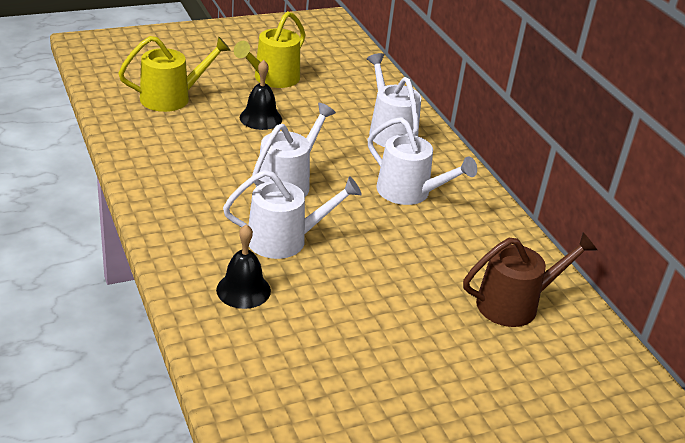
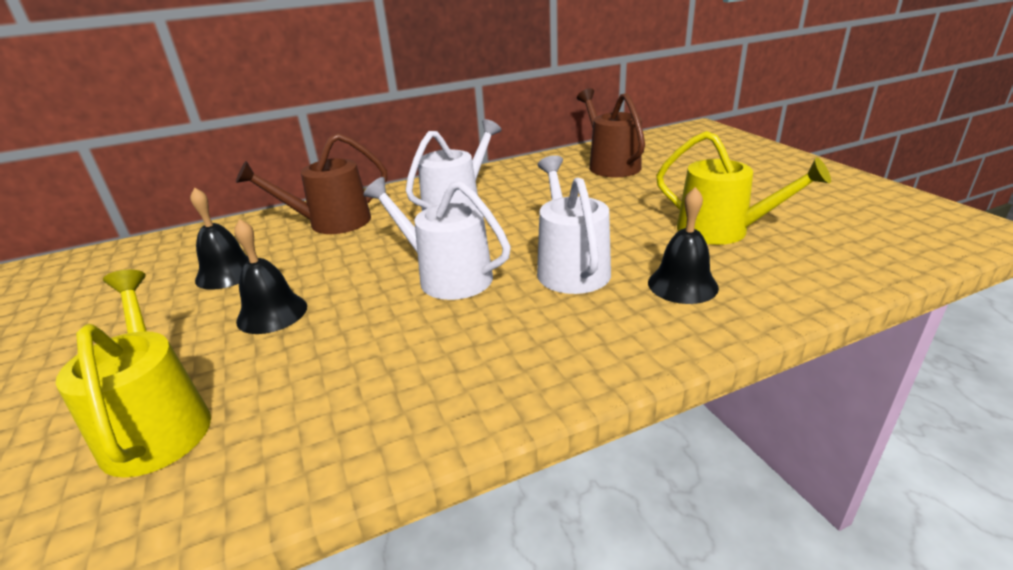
camera: 85 degrees left, 5 degrees down
yellow watering can [234,11,306,88] -> yellow watering can moved to [656,131,831,245]
white watering can [367,53,421,147] -> brown watering can [236,133,387,234]
none -> black bell [190,187,249,290]

